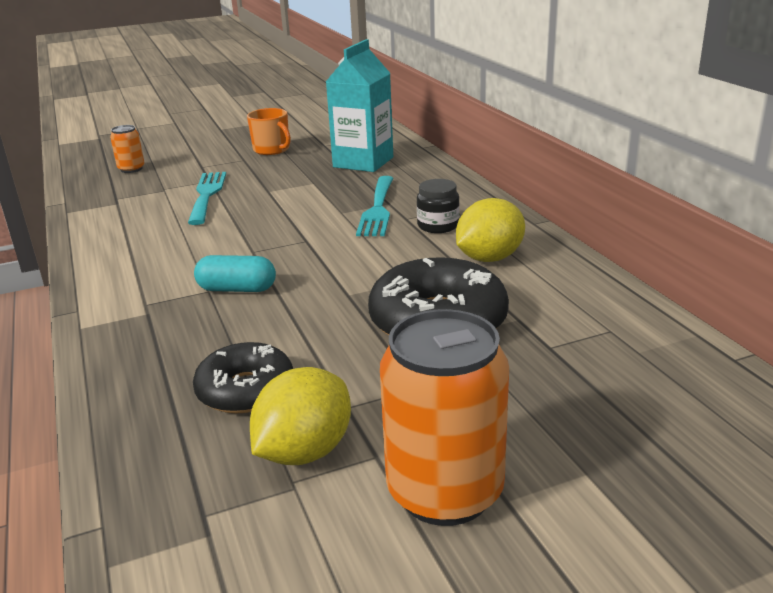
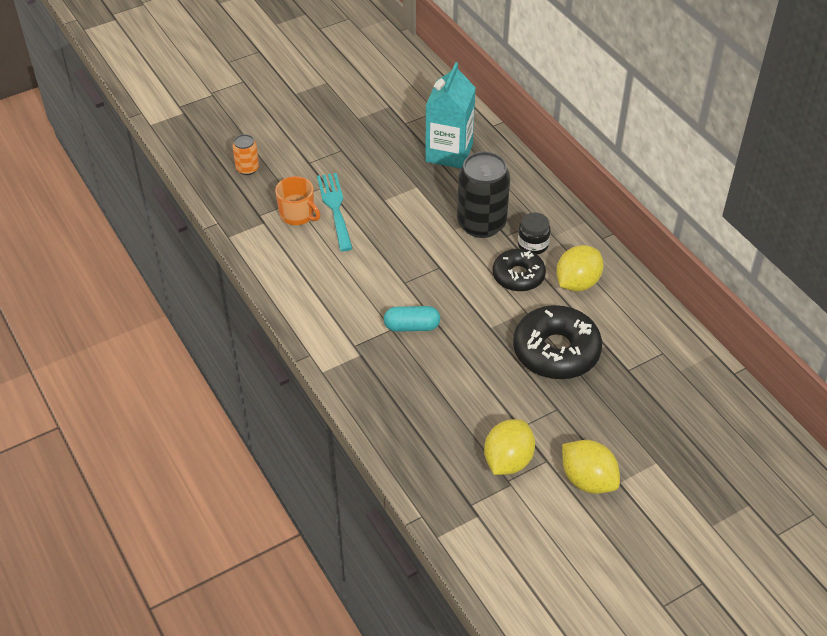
camera: 10 degrees left, 20 degrees up
black donut [193,342,293,414] -> black donut moved to [493,249,546,292]
orange mug [247,108,291,155] -> orange mug moved to [275,176,321,225]
turquoise fork [356,176,393,236] -> black can [457,151,510,238]
orange can [380,309,509,526] -> yellow lemon [562,440,620,494]

